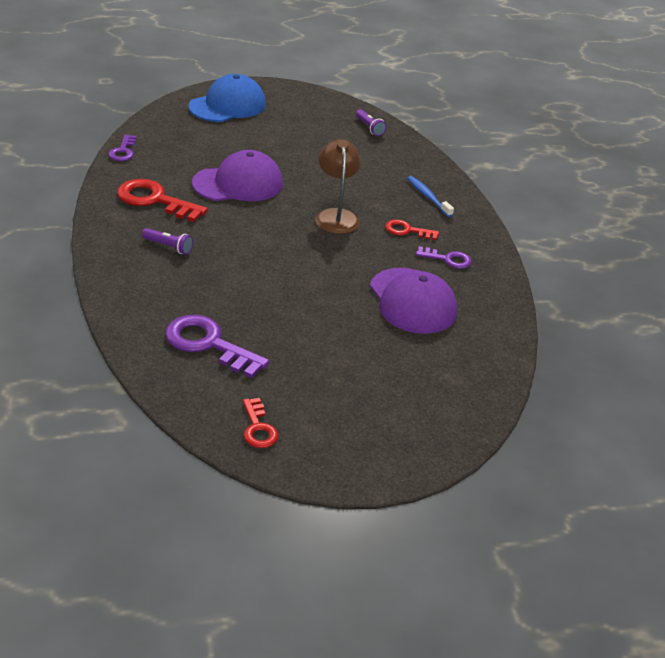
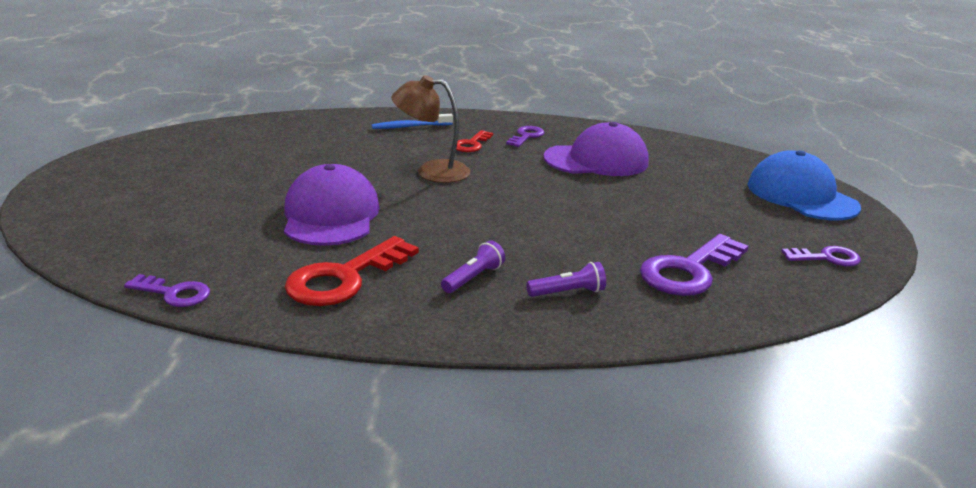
camera: 75 degrees left, 10 degrees down
blue cap [188,74,266,122] -> blue cap moved to [748,150,861,220]
red key [243,398,278,448] -> purple key [781,246,861,266]
purple flashlight [356,109,387,136] -> purple flashlight moved to [526,262,606,297]

